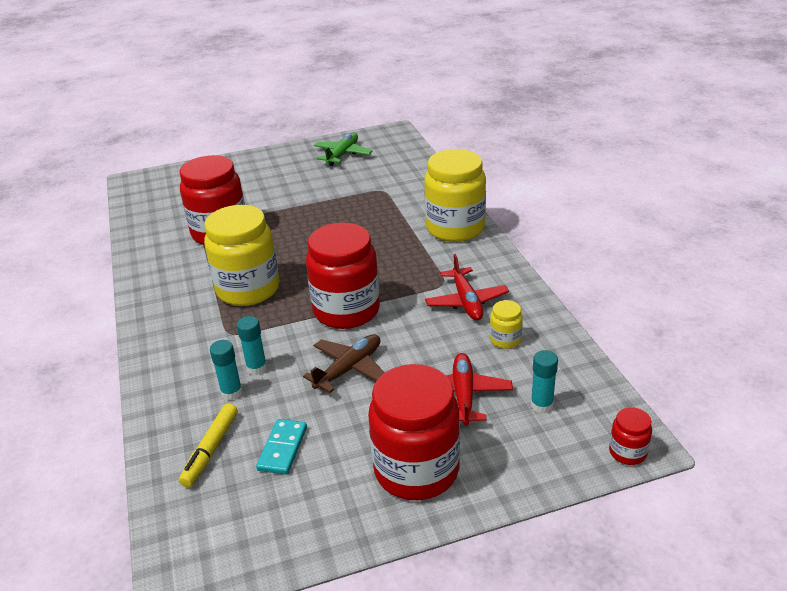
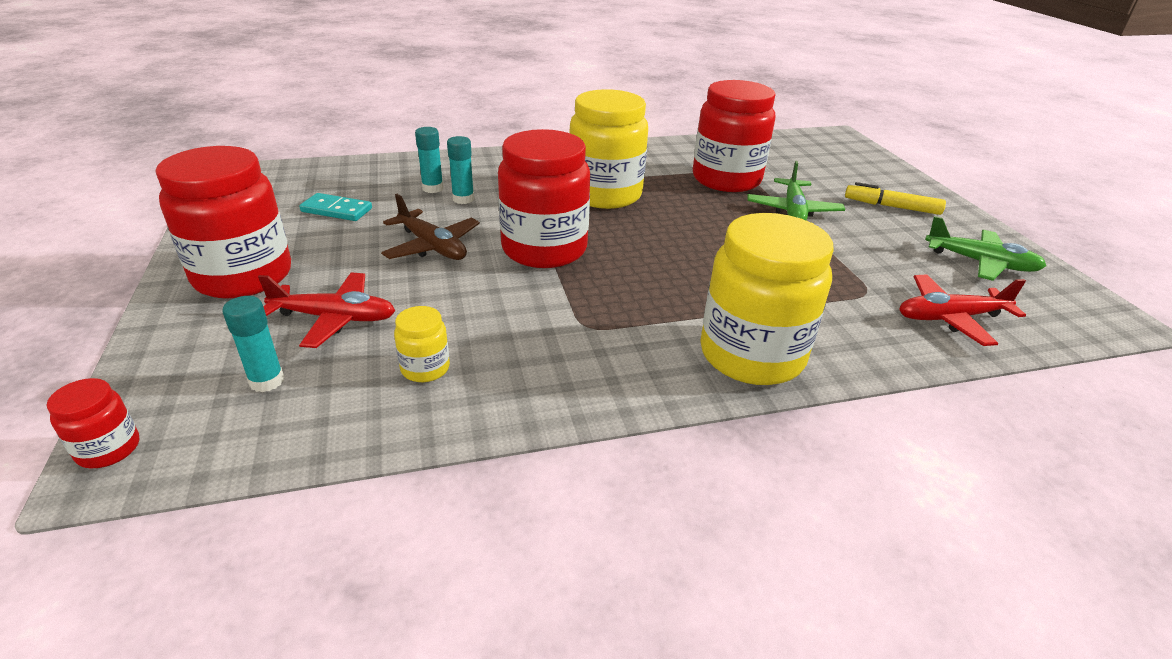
camera: 90 degrees right, 0 degrees up
yellow marker [179,403,238,487] -> yellow marker moved to [845,182,946,215]
red plane [425,254,509,320] -> red plane moved to [899,275,1026,346]
none -> green plane [747,161,845,220]

